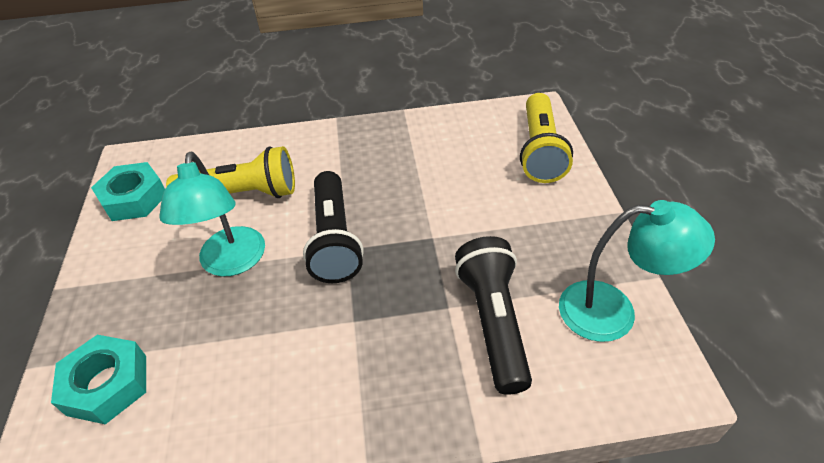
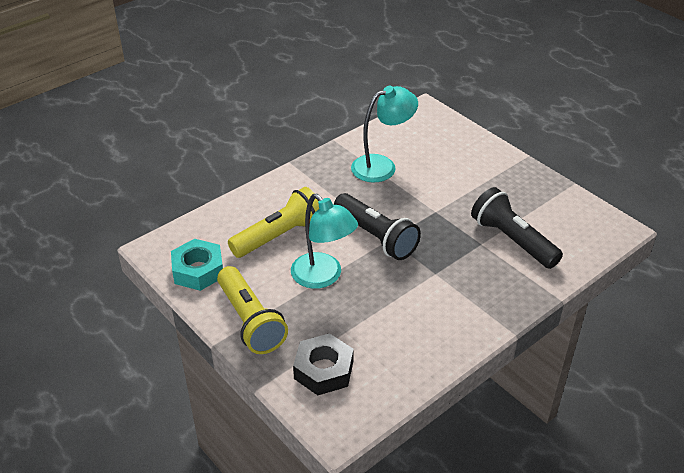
camera: 35 degrees left, 5 degrees down
turquoise nut [51,335,146,424] -> black nut [293,333,354,395]
yellow flashlight [520,93,573,183] -> yellow flashlight moved to [217,266,288,354]
turquoise lamp [559,200,715,342] -> turquoise lamp moved to [351,86,418,183]

